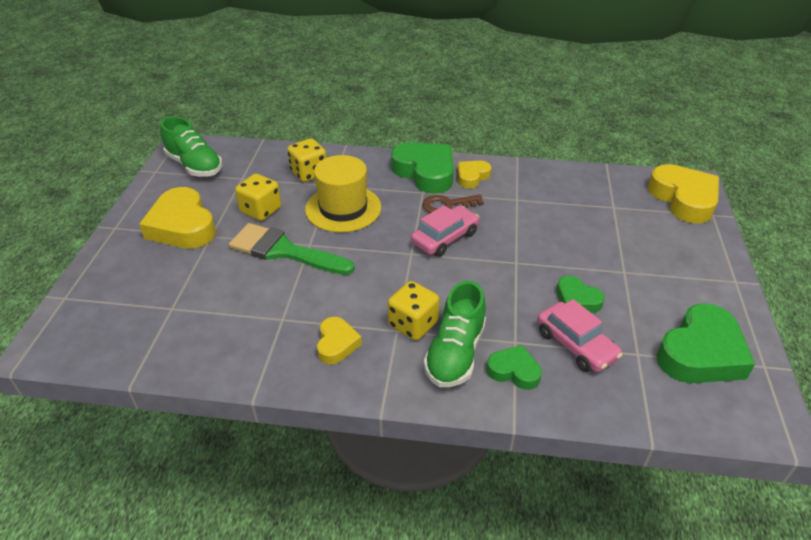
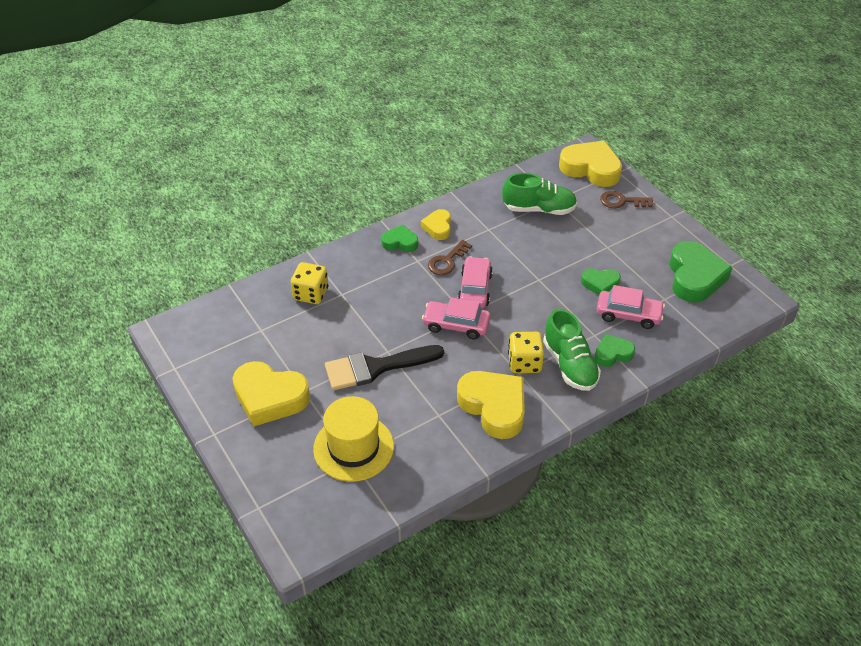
camera: 40 degrees left, 5 degrees up
green shoe [160,116,222,177] -> green shoe moved to [502,173,577,215]
green brush [229,223,355,275] -> black brush [325,345,444,390]
yellow dice [235,174,281,221] -> none
yellow hat [305,155,381,233] -> yellow hat moved to [313,396,394,482]
yellow heart [317,317,362,364] -> yellow heart [457,371,525,439], size x1.85
green heart [391,142,454,194] -> green heart [381,225,418,252], size x0.54
none -> pink car [422,297,491,339]
none -> brown key [600,191,653,208]

